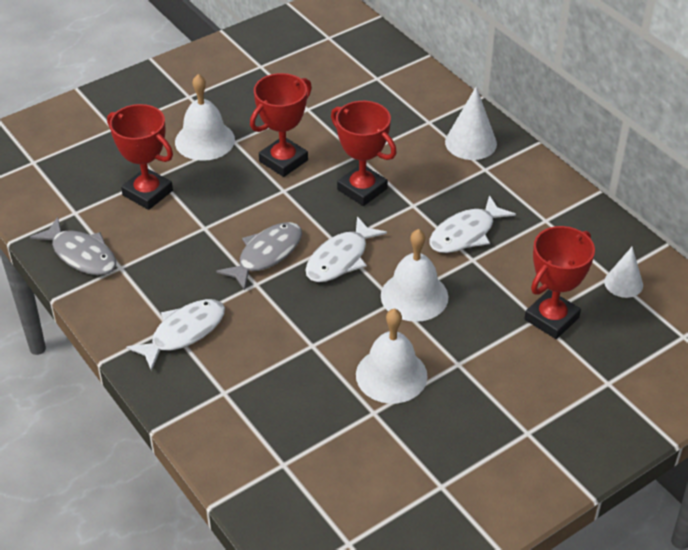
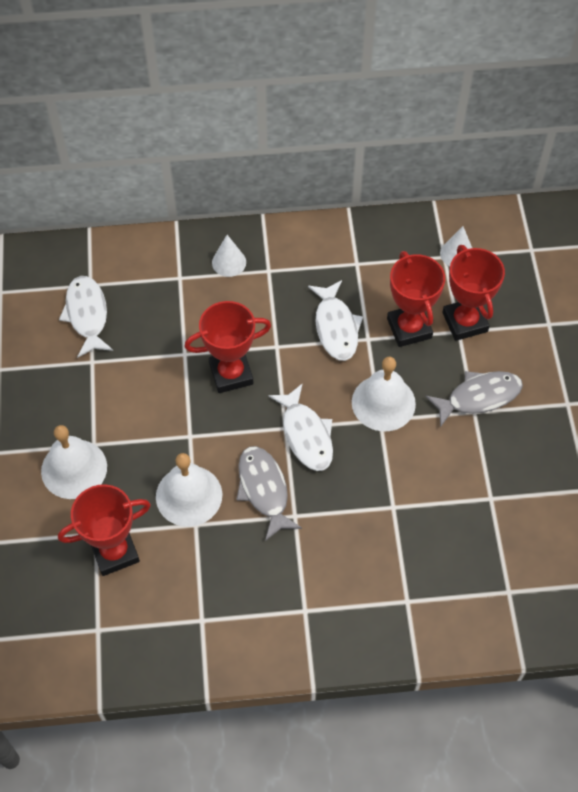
camera: 60 degrees left, 15 degrees up
grey fish [30,217,116,275] -> grey fish moved to [425,371,523,427]
white fish [126,299,225,371] -> white fish moved to [59,276,113,358]
red trophy [250,73,312,177] -> red trophy moved to [387,251,445,347]
white bell [356,309,428,404] -> white bell moved to [156,453,222,527]
white cone [445,87,497,160] -> white cone [212,235,246,277], size x0.67

